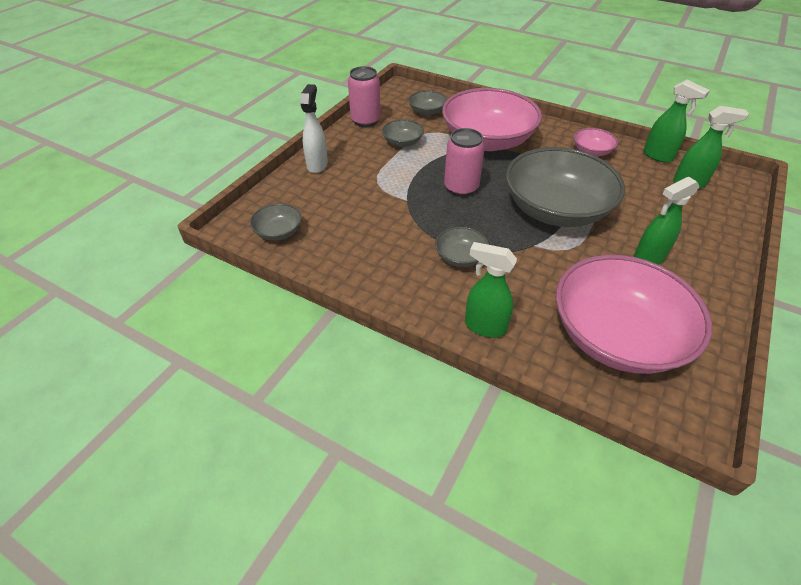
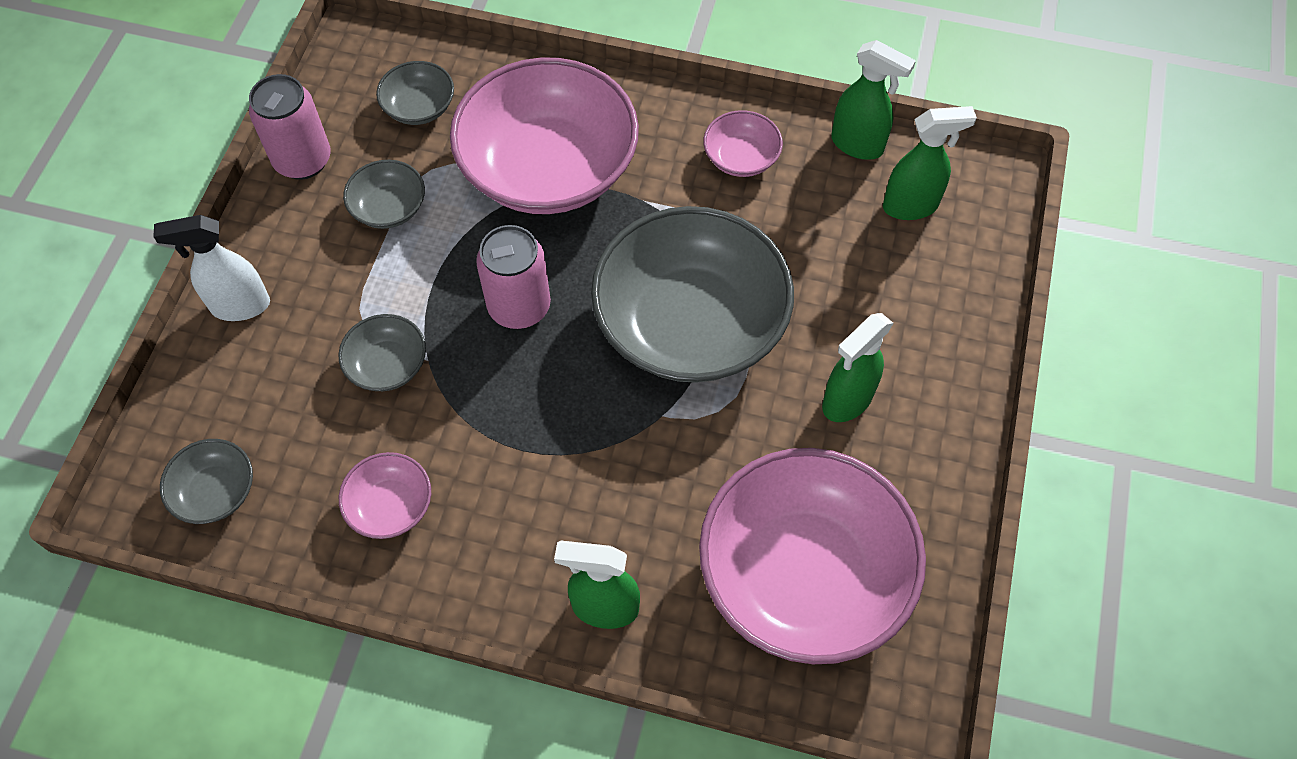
camera: 15 degrees left, 15 degrees up
white spray bottle [300,84,328,173] -> white spray bottle turned 90 degrees counterclockwise [153,215,270,321]
grey bowl [435,227,489,267] -> grey bowl moved to [338,314,426,391]
none -> pink bowl [339,452,431,539]

